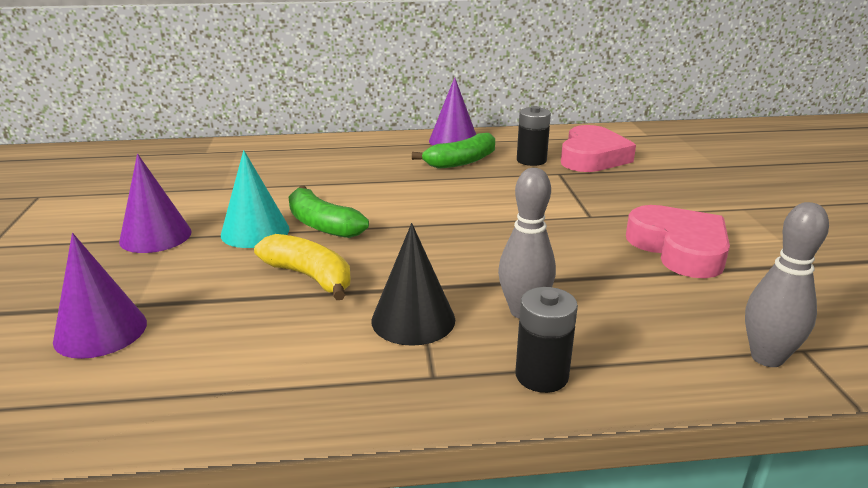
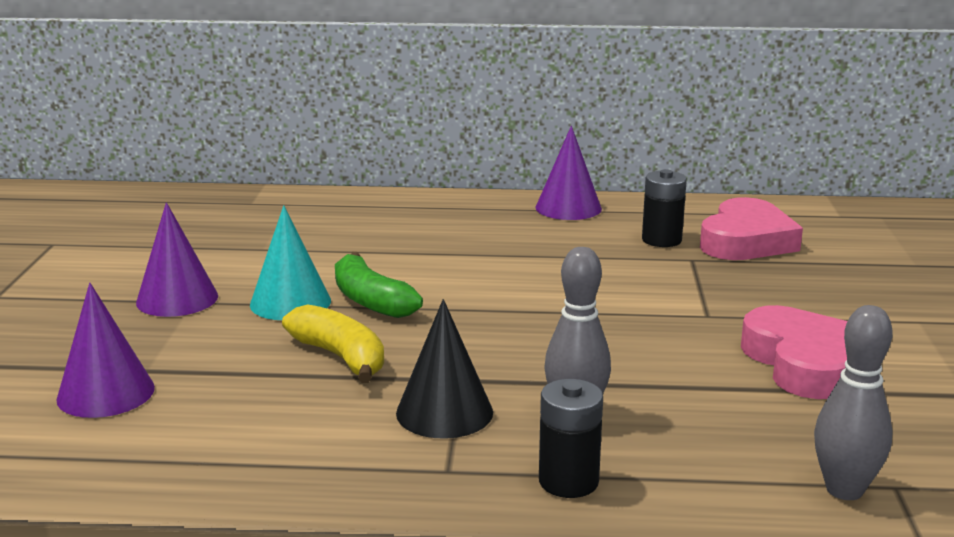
camera: 10 degrees right, 5 degrees down
green banana [412,133,495,169] -> none

